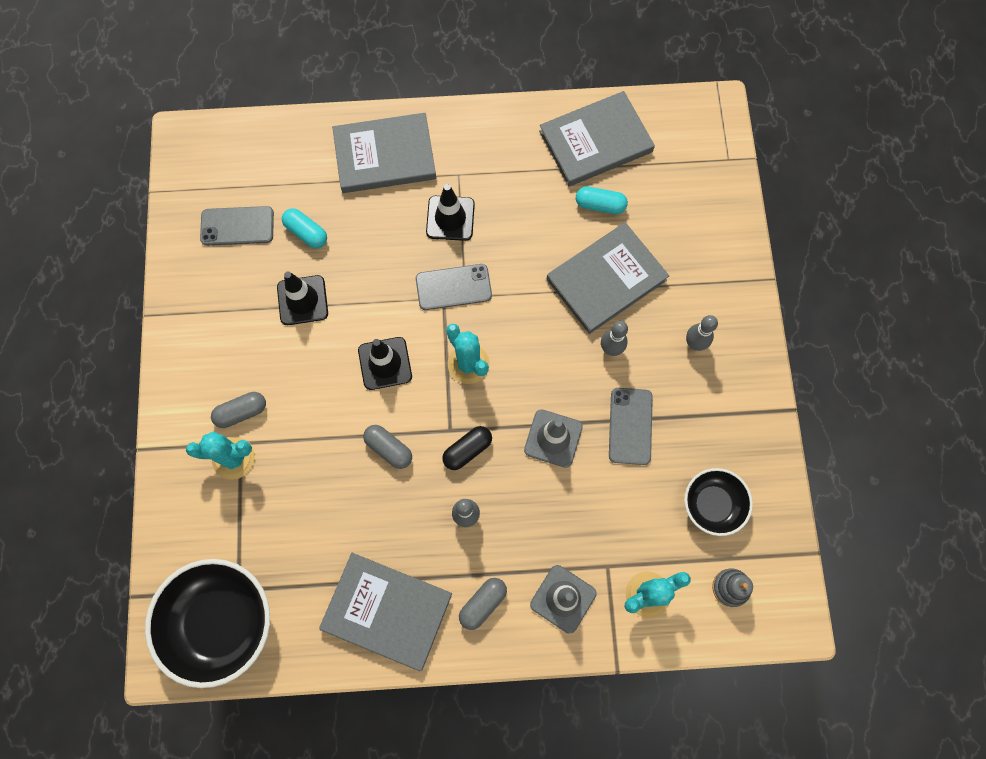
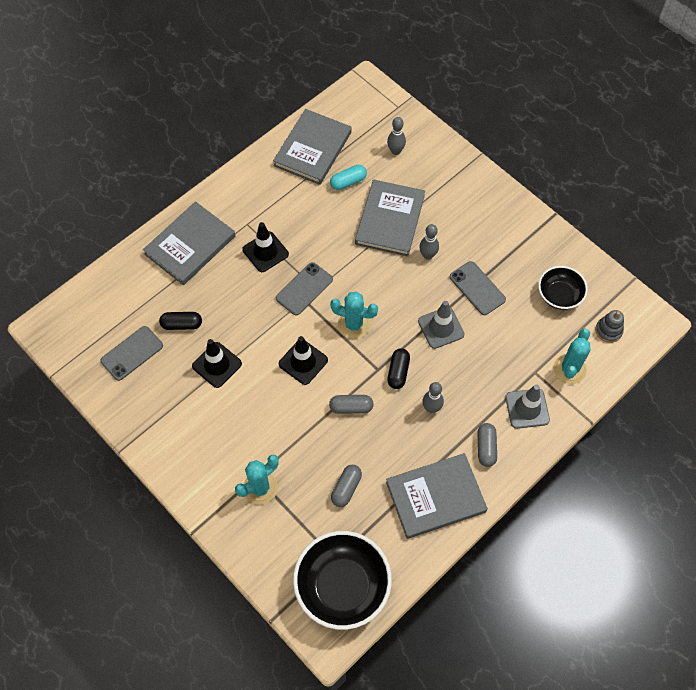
camera: 40 degrees left, 10 degrees down
grey capsule [211,392,266,428] -> grey capsule moved to [331,465,362,507]
turquoise capsule [282,208,327,248] -> black capsule [159,312,202,330]
grey bowling pin [686,315,718,351] -> grey bowling pin moved to [387,117,406,155]

